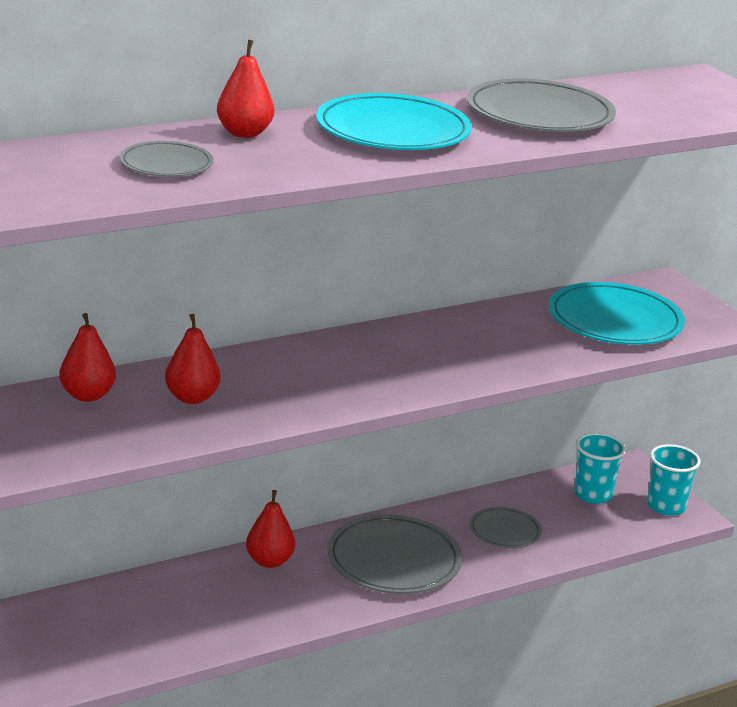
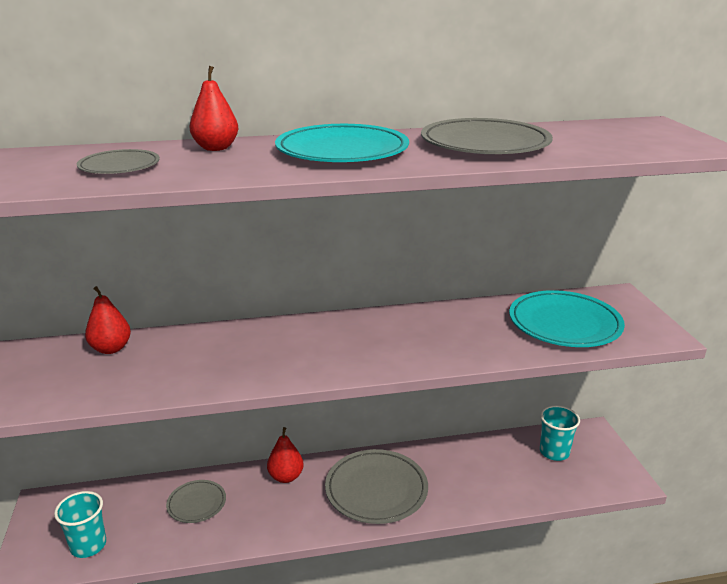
camera: 20 degrees right, 0 degrees up
red pear [165,314,221,404] -> none
grey plate [469,507,542,548] -> grey plate moved to [166,480,226,523]
turquoise cup [647,444,701,516] -> turquoise cup moved to [54,491,106,558]

